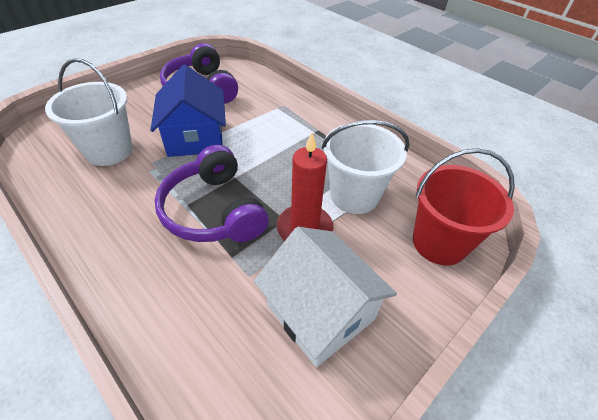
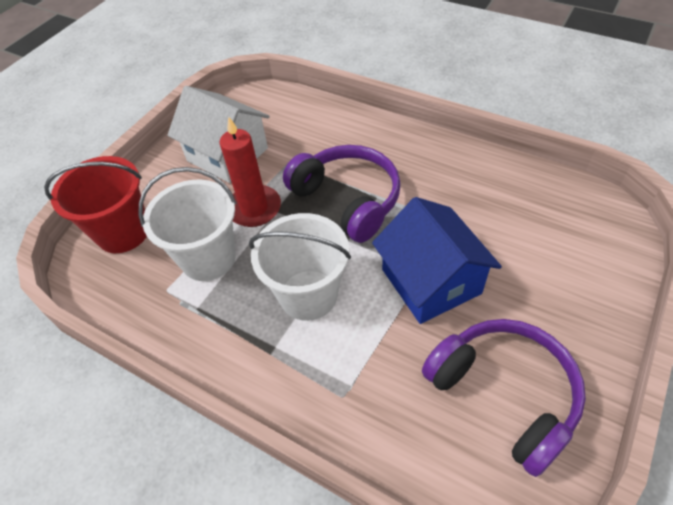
camera: 170 degrees right, 5 degrees up
white bucket [45,58,133,166] -> white bucket moved to [249,213,351,321]

